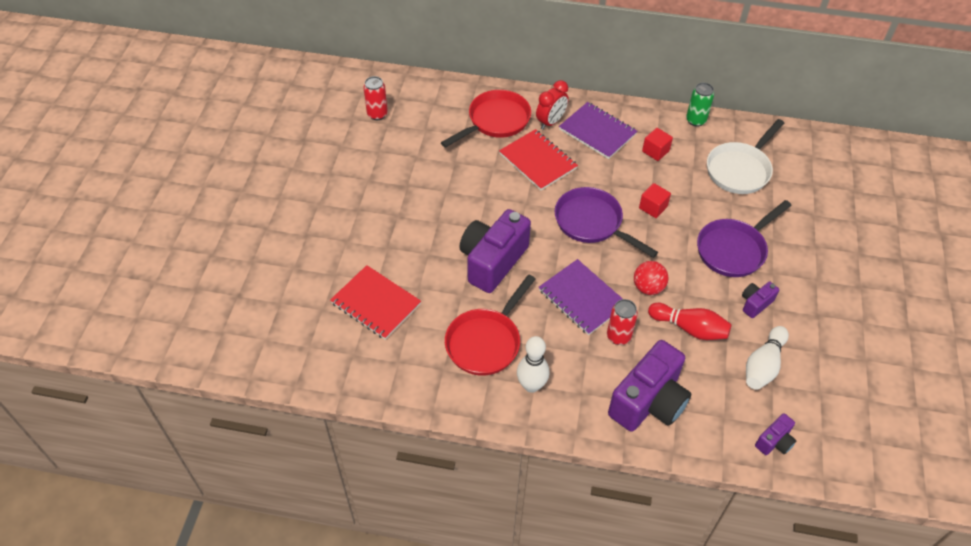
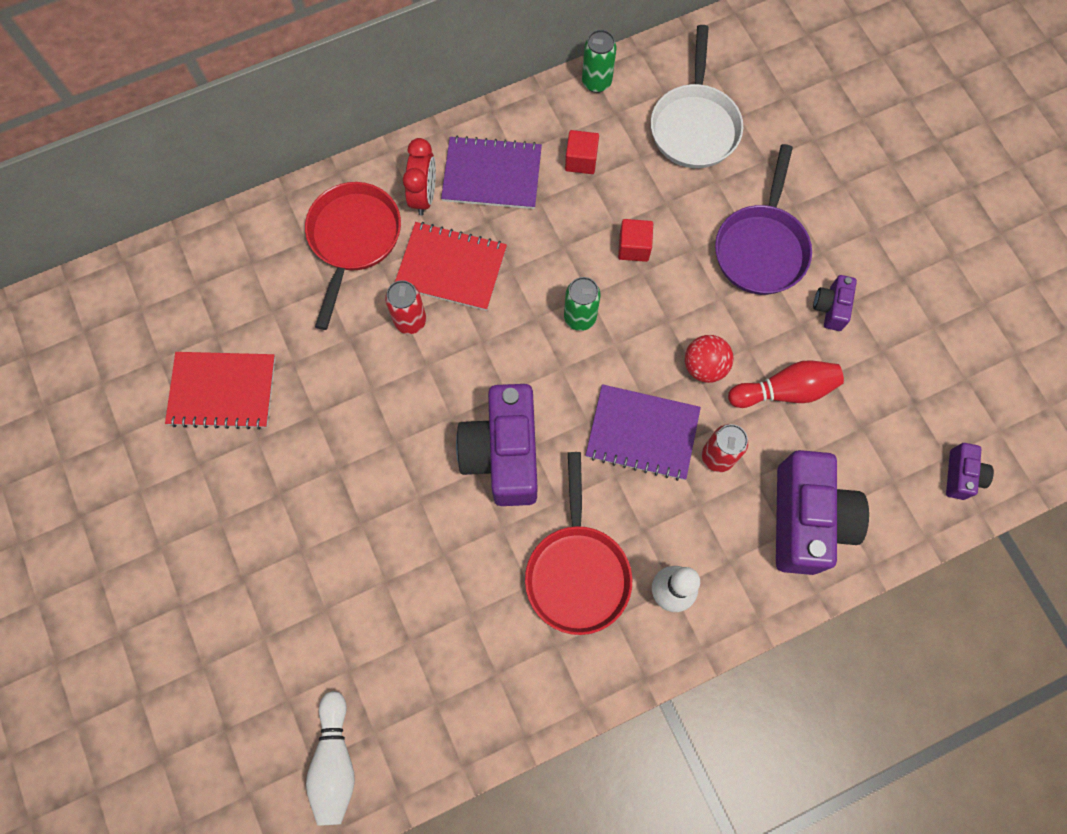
camera: 35 degrees left, 20 degrees up
red notebook [330,265,421,340] -> red notebook moved to [165,352,275,430]
red can [364,76,388,120] -> red can moved to [385,280,426,334]
purple pan [555,187,658,258] -> green can [564,277,601,331]
white bowling pin [746,326,789,390] -> white bowling pin moved to [306,691,355,826]

